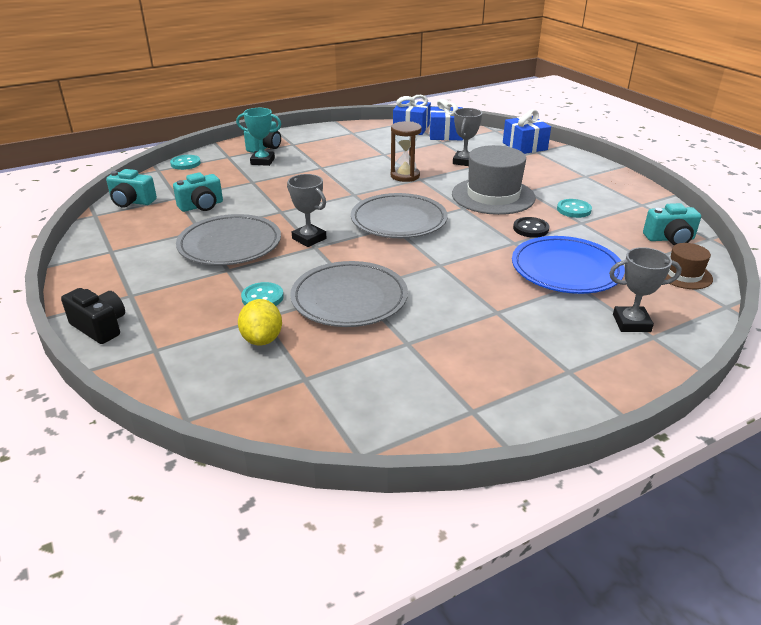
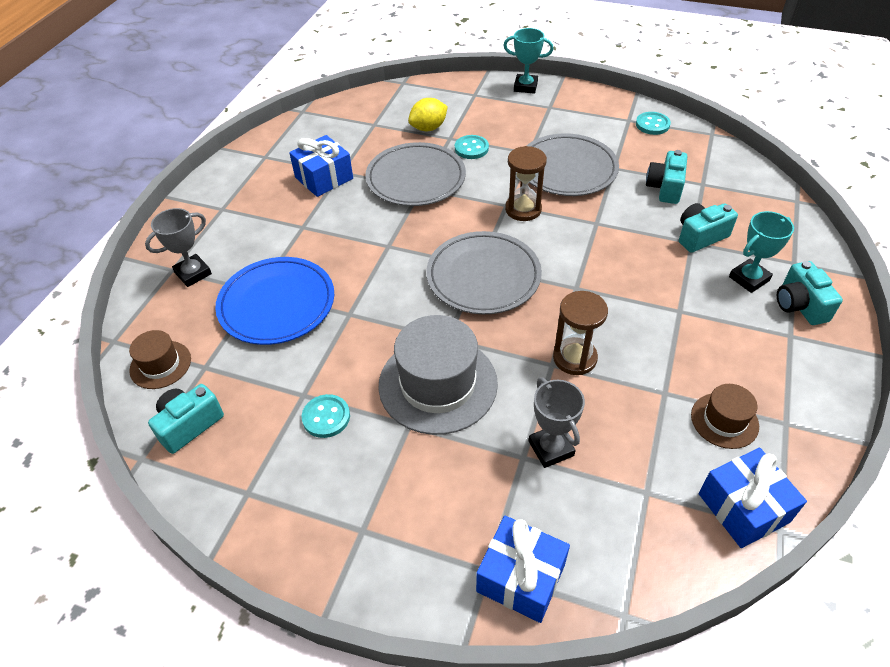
camera: 140 degrees right, 15 degrees up
black camera [61,288,125,344] -> turquoise trophy [503,28,554,94]
turquoise camera [106,169,157,208] -> turquoise camera moved to [679,203,738,253]
turquoise button [170,155,201,170] -> turquoise button moved to [636,112,671,135]
yellow lemon [238,299,282,346] -> yellow lemon turned 75 degrees counterclockwise [408,98,448,131]
grey trophy [287,174,326,247] -> brown hourglass [505,146,547,221]
blue gift [429,99,463,140] -> blue gift moved to [289,135,353,197]
black button [513,217,549,238] -> none
none -> brown hat [691,384,759,449]

